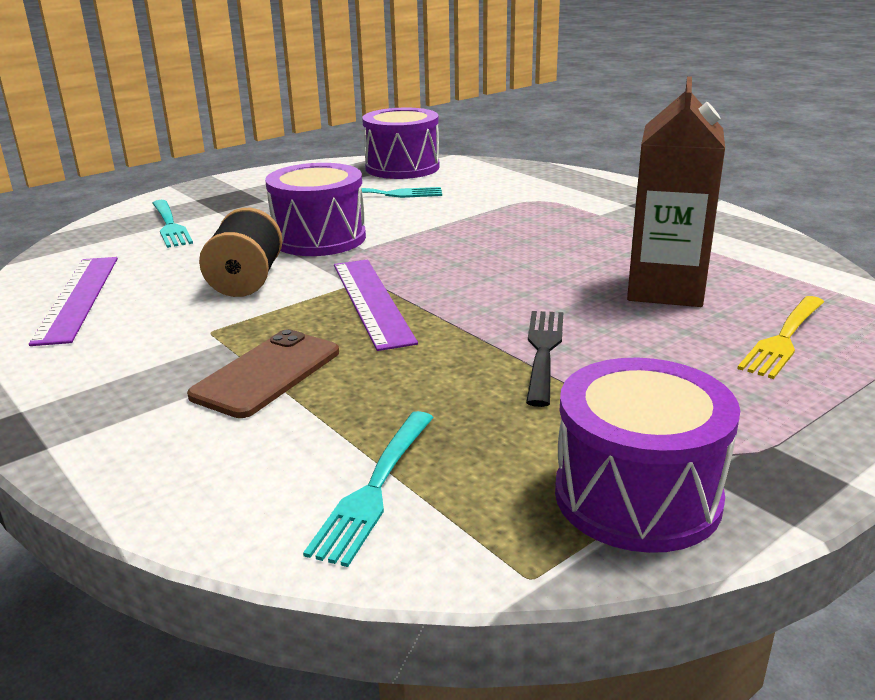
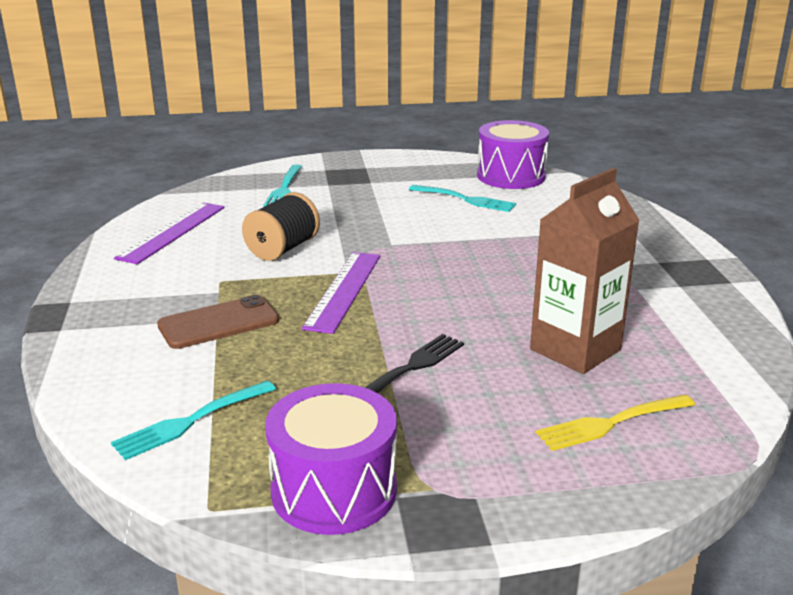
camera: 30 degrees right, 0 degrees up
purple drum [265,163,366,256] -> none

